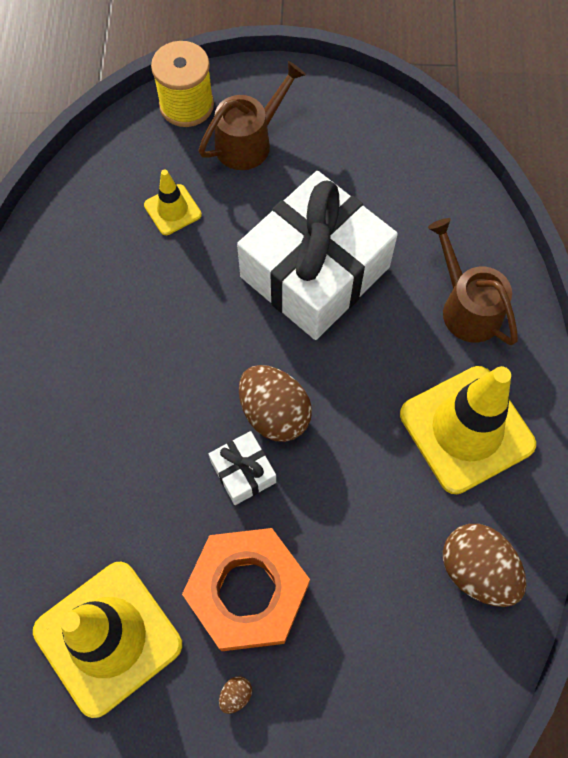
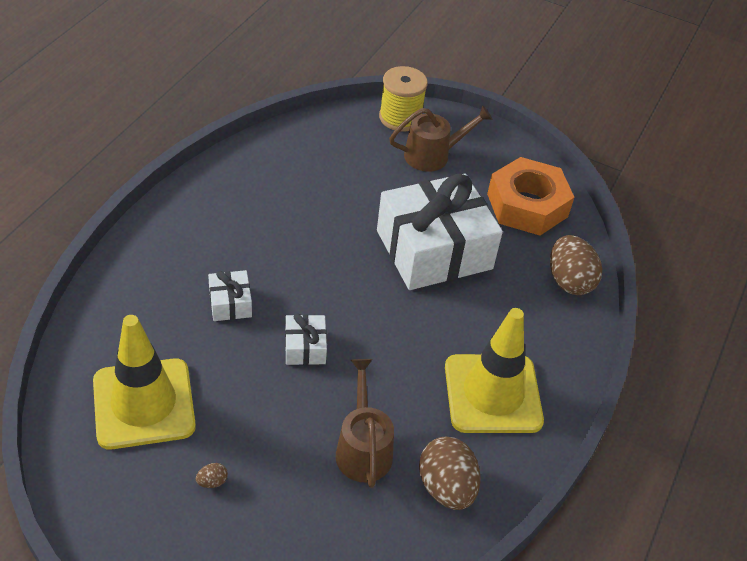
camera: 20 degrees right, 20 degrees down
yellow traffic cone [144,169,202,235] -> none
orange nut [182,528,310,651] -> orange nut moved to [487,157,574,235]
brown egg [239,365,312,442] -> brown egg moved to [550,235,602,295]
brown watering can [428,218,518,345] -> brown watering can moved to [336,359,394,488]
none -> white gift [208,270,252,321]

